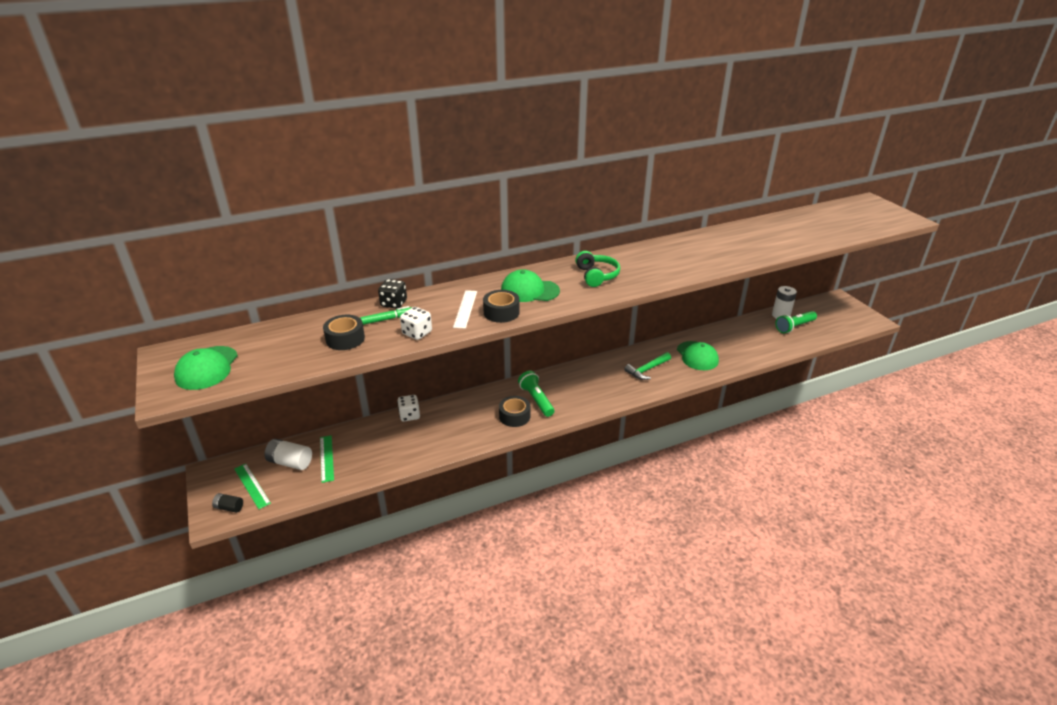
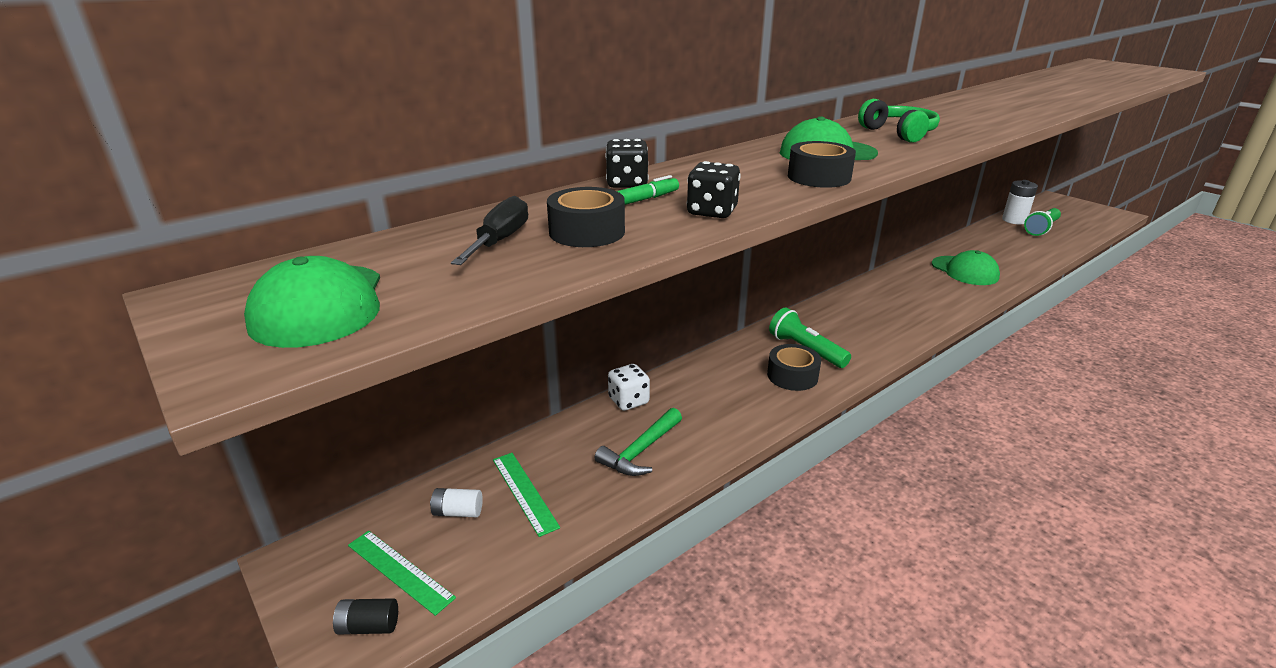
camera: 15 degrees left, 5 degrees down
white battery [265,439,312,470] -> white battery [430,488,483,517], size x0.59
white dice [400,307,432,340] -> black dice [687,161,741,218]
white ruler [453,290,477,329] -> none
green hammer [624,352,671,380] -> green hammer moved to [595,408,682,476]
none -> black screwdriver [451,196,528,265]

